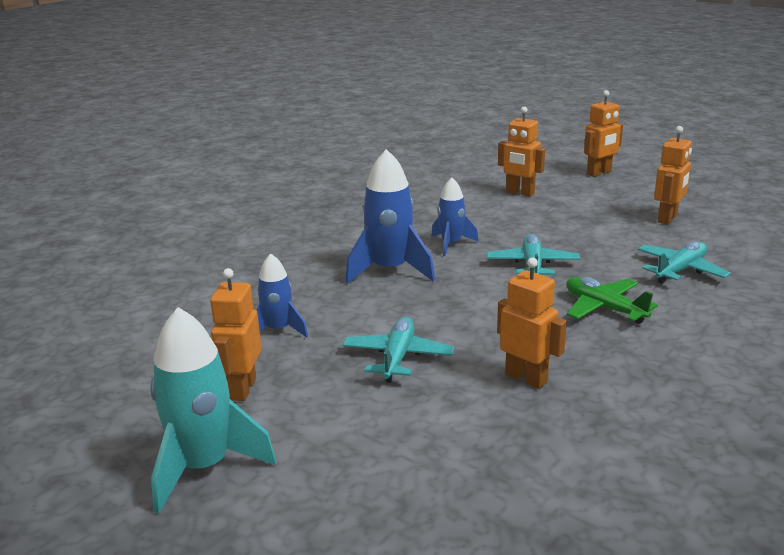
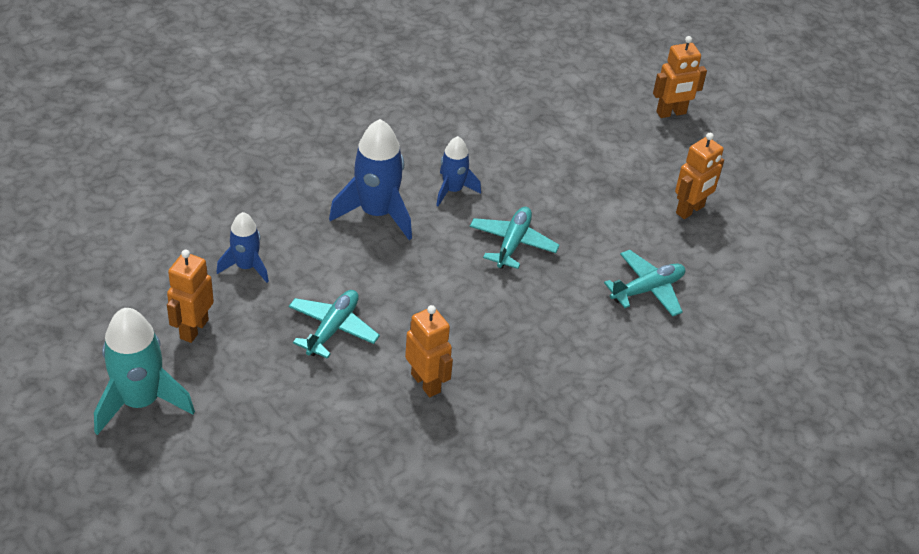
camera: 10 degrees right, 20 degrees up
orange robot [498,106,545,197] -> none
green plane [566,277,658,324] -> none

